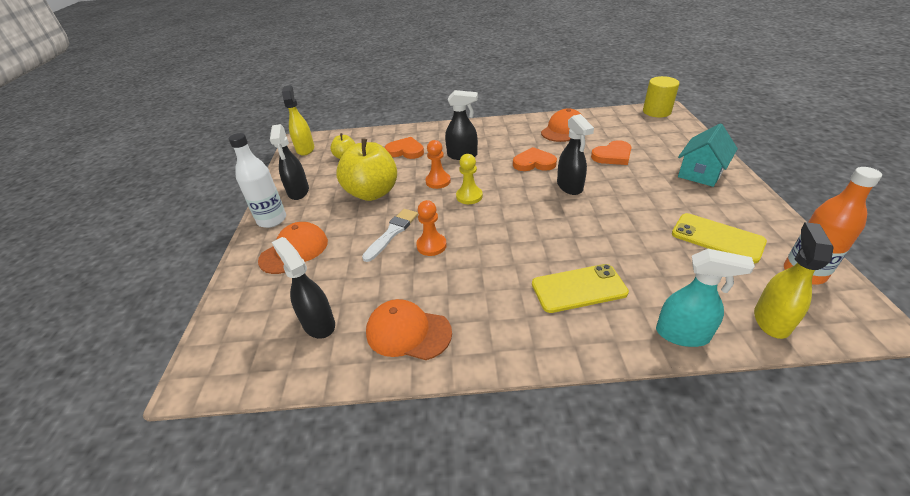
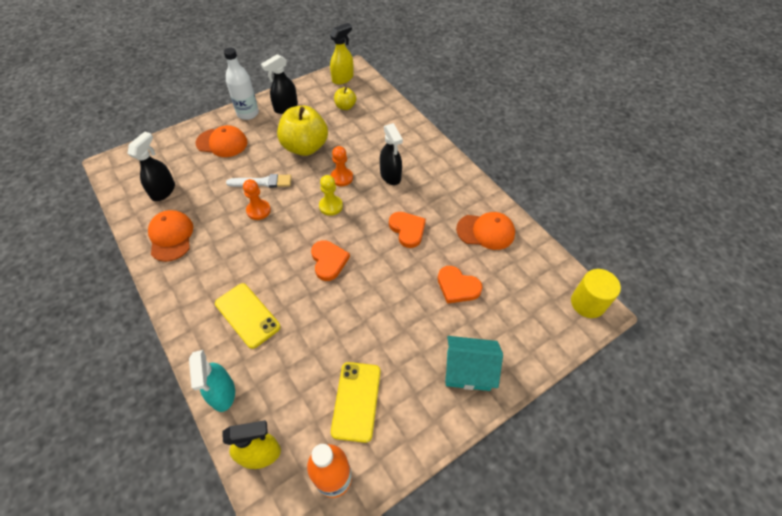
camera: 55 degrees right, 15 degrees up
orange heart [385,137,424,159] -> orange heart moved to [311,240,350,281]
black spray bottle [557,114,594,195] -> none

